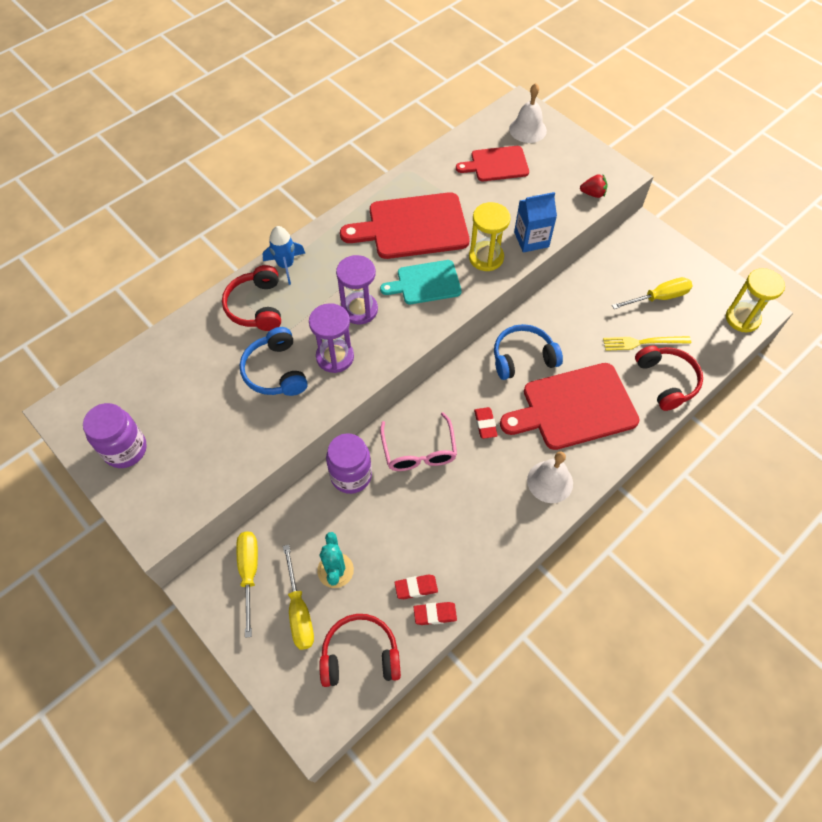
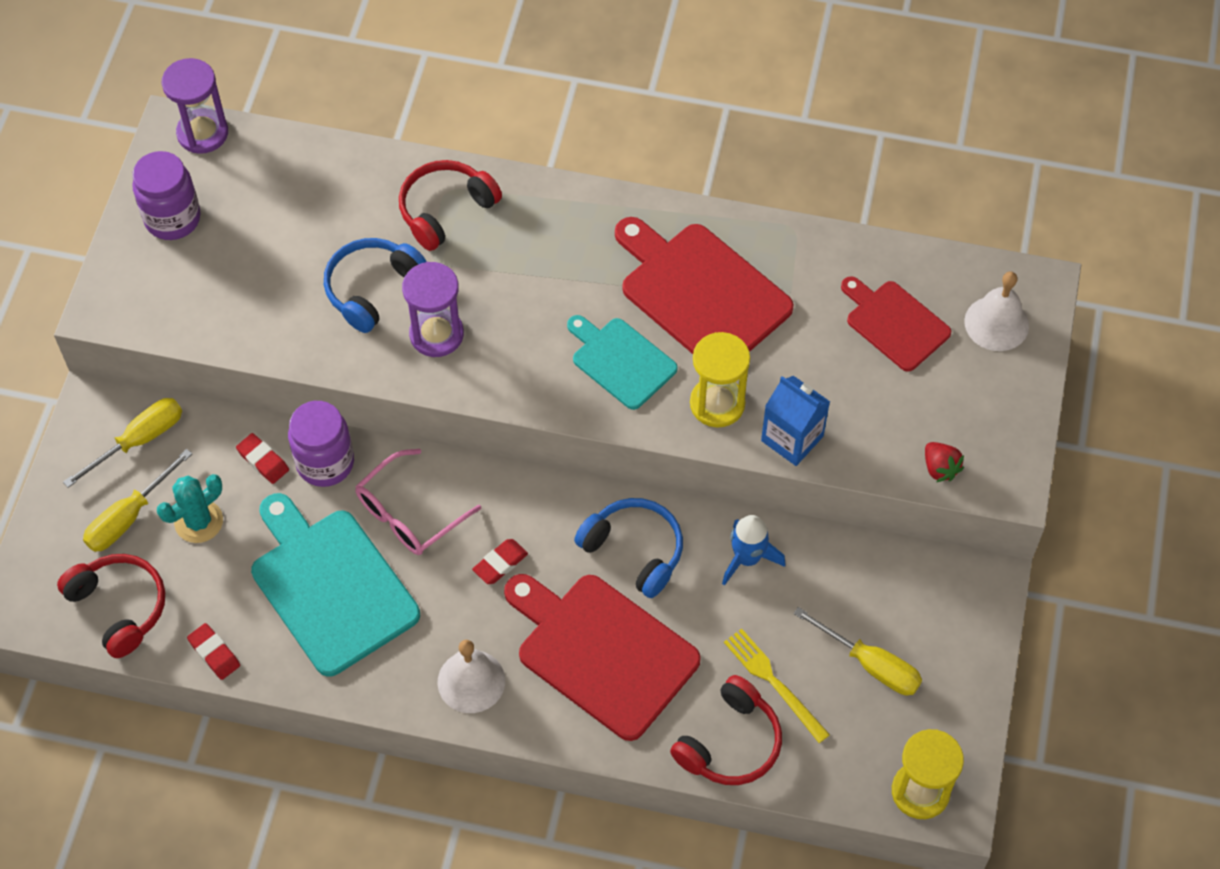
camera: 55 degrees right, 0 degrees up
blue rocket [263,226,305,285] -> blue rocket moved to [722,515,786,586]
purple hourglass [336,255,378,324] -> purple hourglass moved to [162,58,228,154]
red eraser [395,574,438,599] -> red eraser moved to [236,433,289,484]
none -> turquoise cutting board [251,493,420,677]

